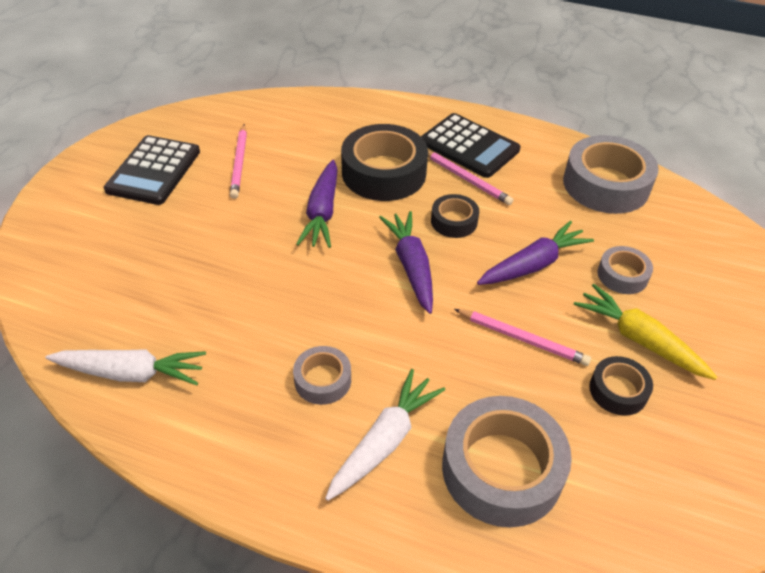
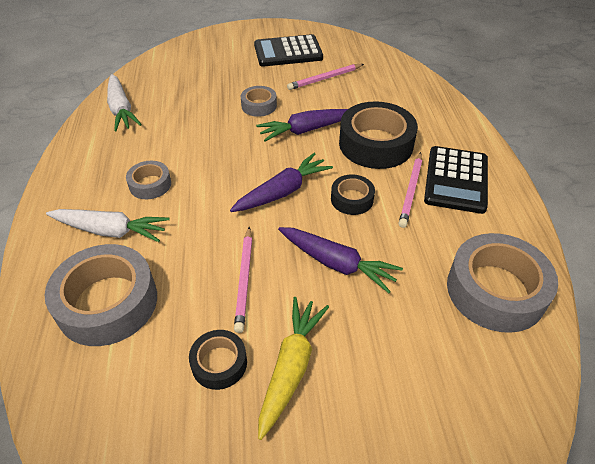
camera: 65 degrees right, 0 degrees up
grey tape [597,246,653,294] -> grey tape moved to [241,86,277,117]

